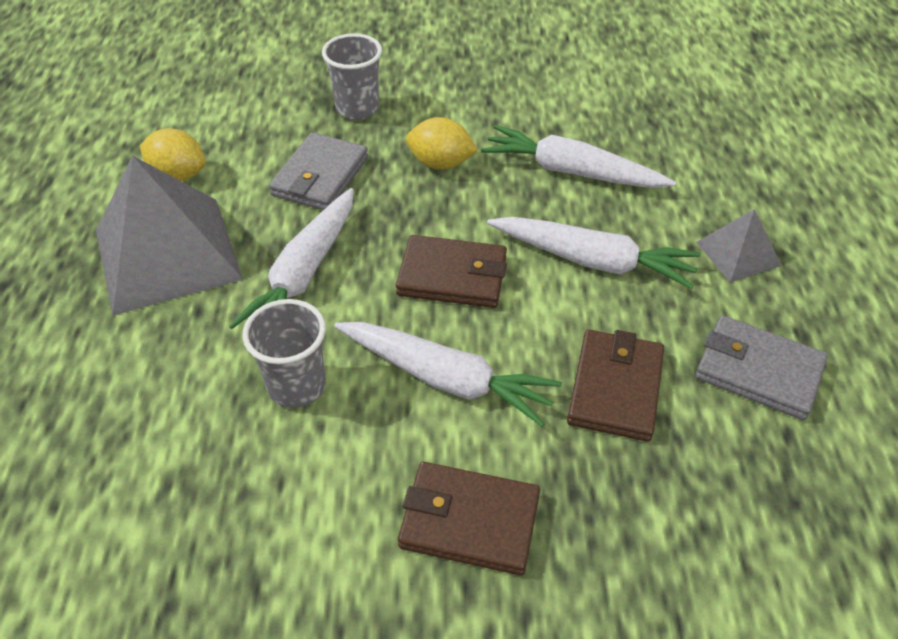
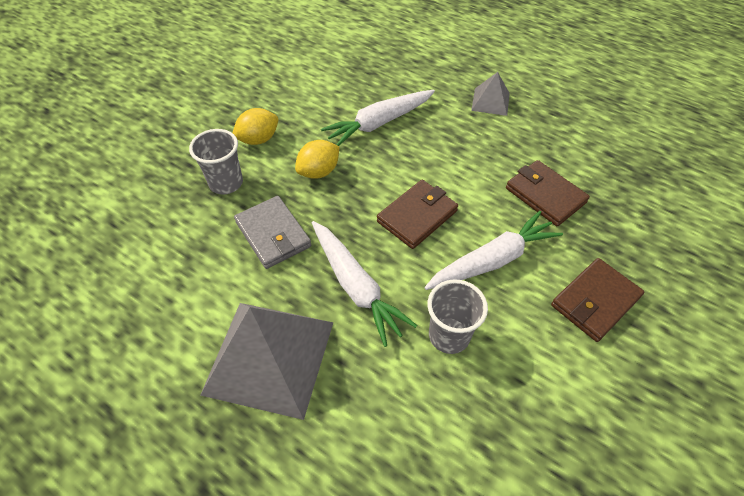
camera: 55 degrees left, 5 degrees up
yellow lemon [140,128,206,181] -> yellow lemon moved to [232,108,278,145]
white carrot [487,217,701,289] -> none
grey wallet [695,315,828,420] -> none

